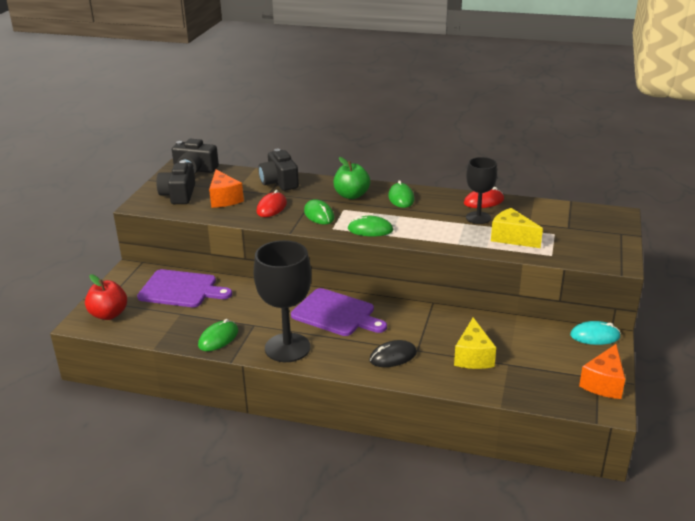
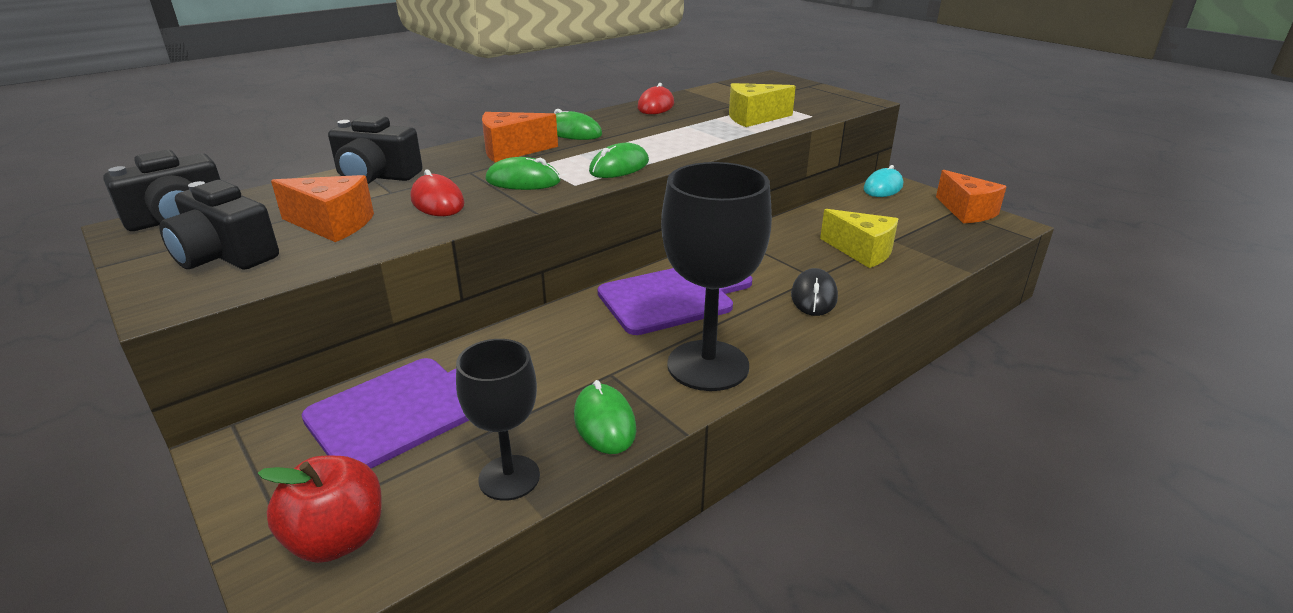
camera: 55 degrees left, 0 degrees up
green apple [334,157,370,199] -> orange cheese [482,112,558,162]
black goblet [466,157,497,224] -> black goblet moved to [456,339,540,501]

